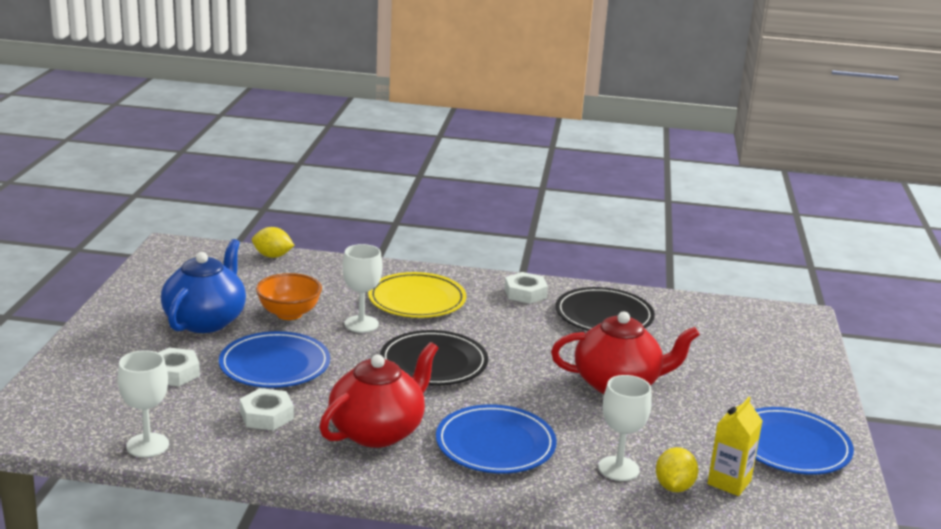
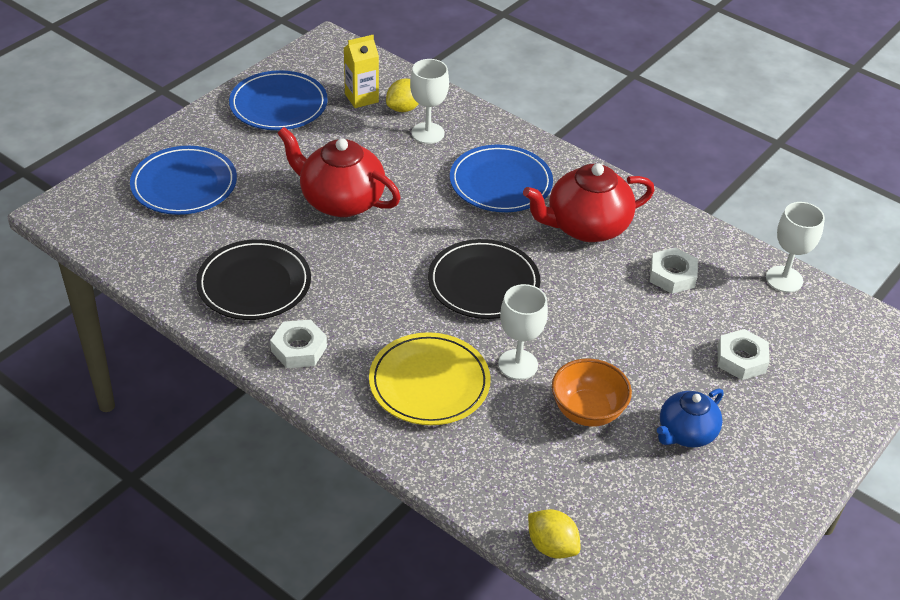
camera: 150 degrees left, 20 degrees up
blue teapot [161,239,246,333] -> blue teapot [657,388,724,448], size x0.62
blue plate [219,331,330,388] -> blue plate moved to [130,146,237,215]

